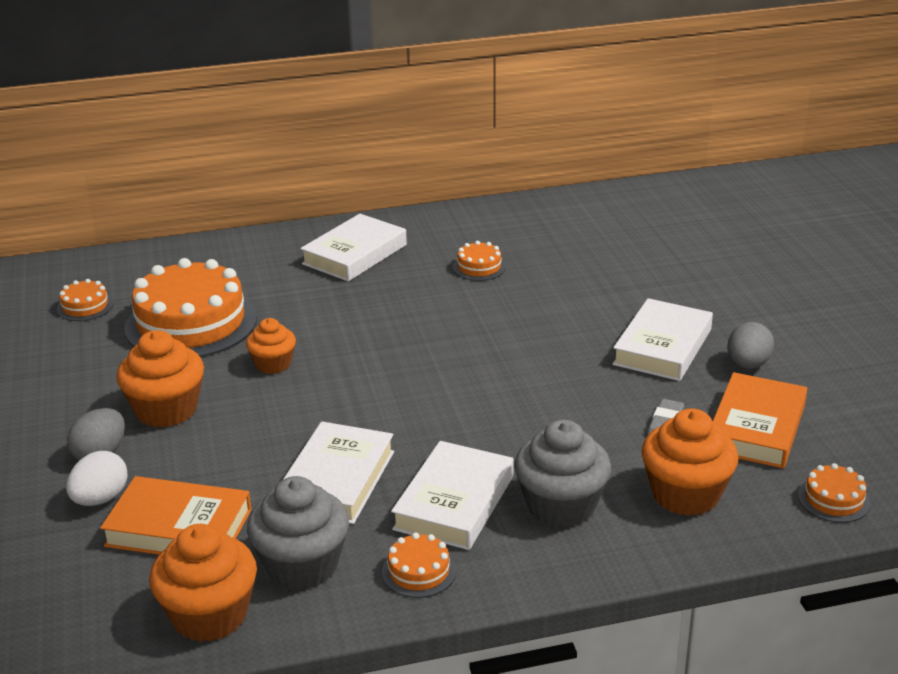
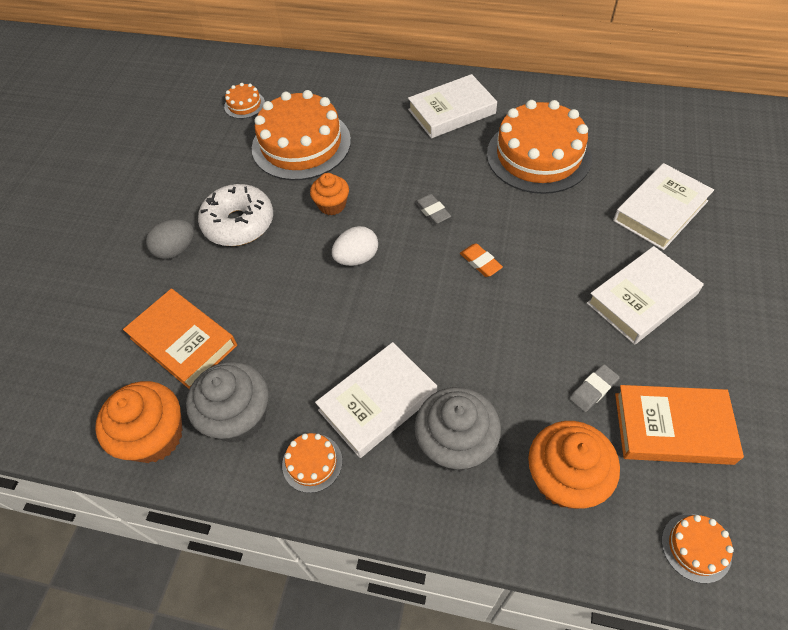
camera: 30 degrees right, 25 degrees up
white egg [66,451,128,506] -> white egg moved to [332,226,378,266]
orange cupcake [116,330,204,428] -> white donut [198,184,273,246]
white book [283,421,394,524] -> white book moved to [613,163,714,250]
orange cake [453,241,506,281] -> orange cake [487,100,592,194], size x2.30
orange book [713,372,807,469] -> orange book turned 45 degrees clockwise [615,385,744,465]
grey egg [727,322,774,369] -> none
none -> grey eraser [415,194,451,224]
none -> orange eraser [460,244,503,277]

